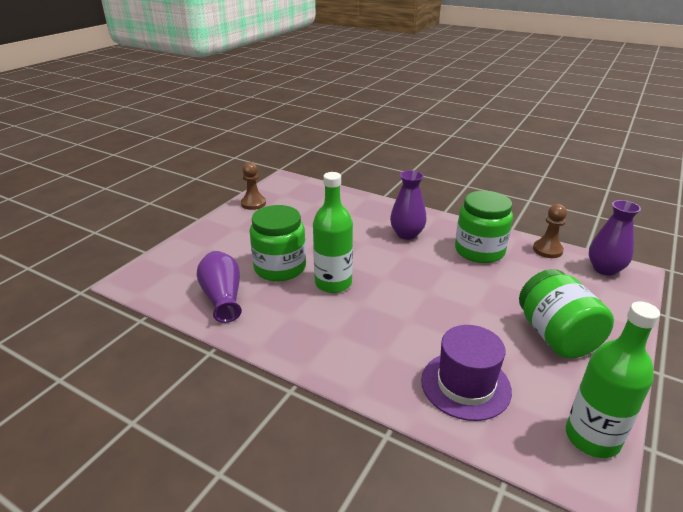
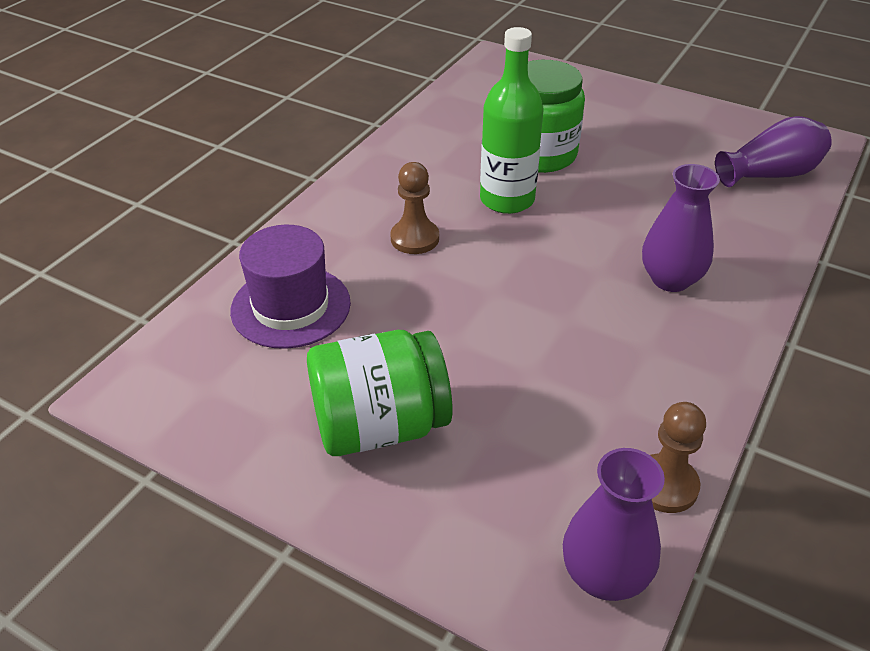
camera: 90 degrees right, 10 degrees up
purple vase [197,251,242,323] -> purple vase moved to [715,116,832,187]
brown pawn [241,162,266,210] -> brown pawn moved to [390,162,439,254]
green jar [455,191,513,263] -> none
green bottle [566,301,660,458] -> none

